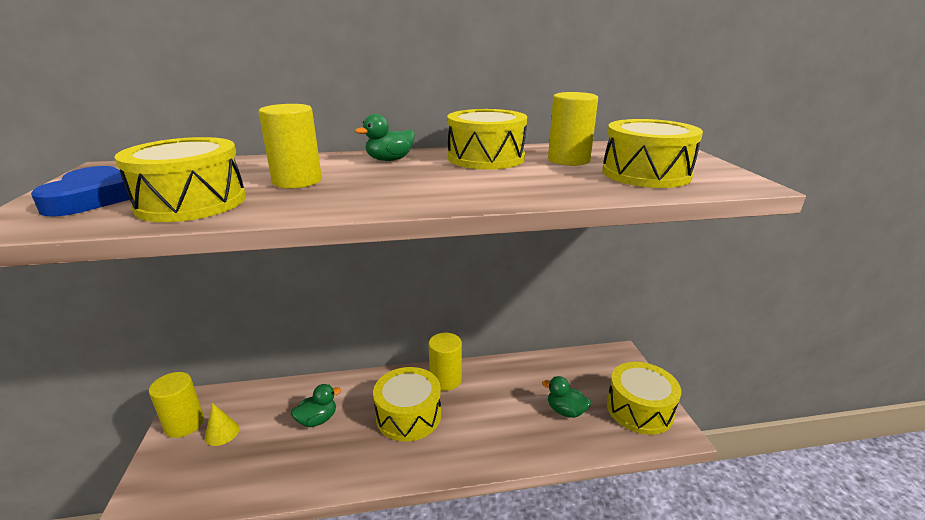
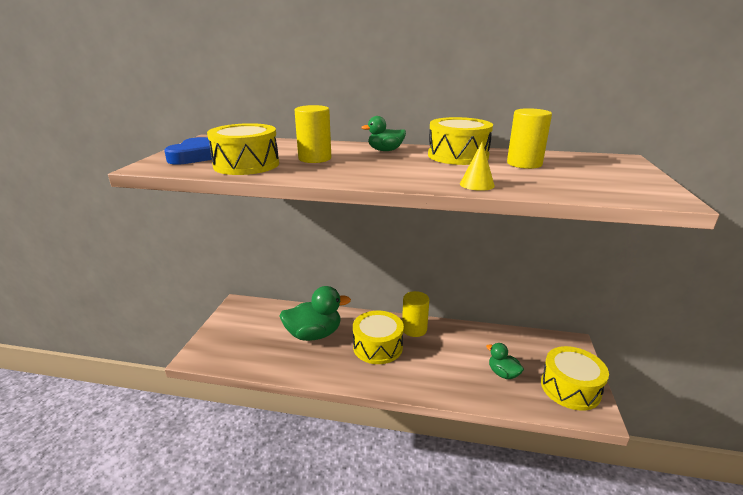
camera: 20 degrees right, 0 degrees up
yellow cylinder [149,372,204,438] -> none
yellow cone [205,403,239,446] -> yellow cone moved to [460,142,495,191]
green duck [291,384,341,427] -> green duck [279,286,351,341], size x1.88
yellow drum [602,119,703,188] -> none

